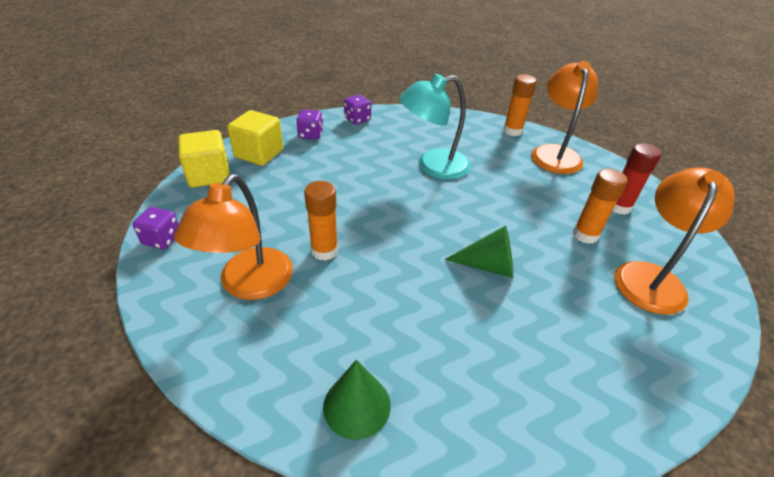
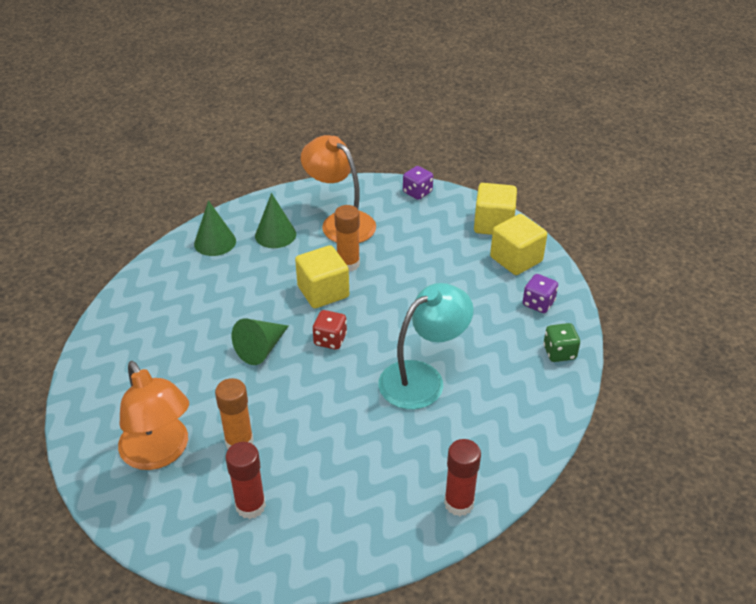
camera: 120 degrees right, 0 degrees up
purple dice [344,95,371,125] -> green dice [543,323,580,362]
turquoise lamp [399,74,471,180] -> turquoise lamp turned 45 degrees clockwise [378,283,474,409]
orange glue stick [503,74,537,136] -> red glue stick [444,439,481,516]
orange lamp [531,61,598,174] -> none
none -> green cone [255,193,296,248]
none -> yellow cube [295,245,349,308]
none -> red dice [312,310,347,350]

